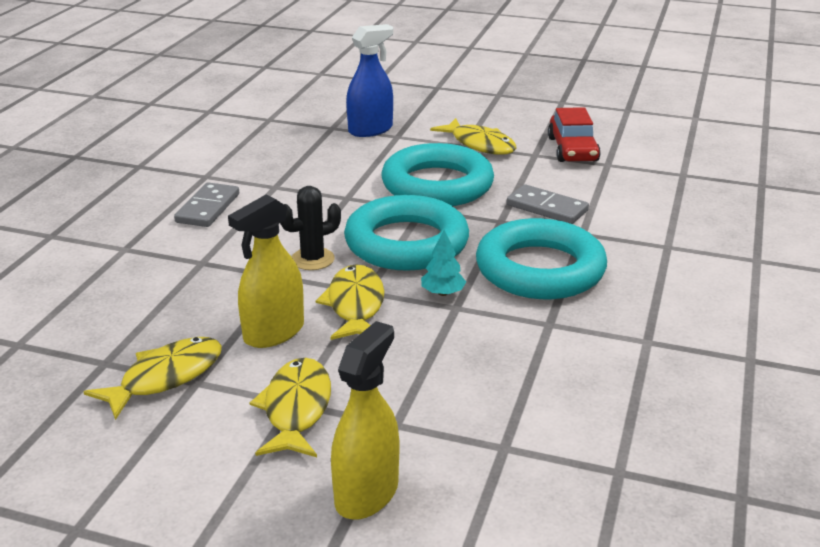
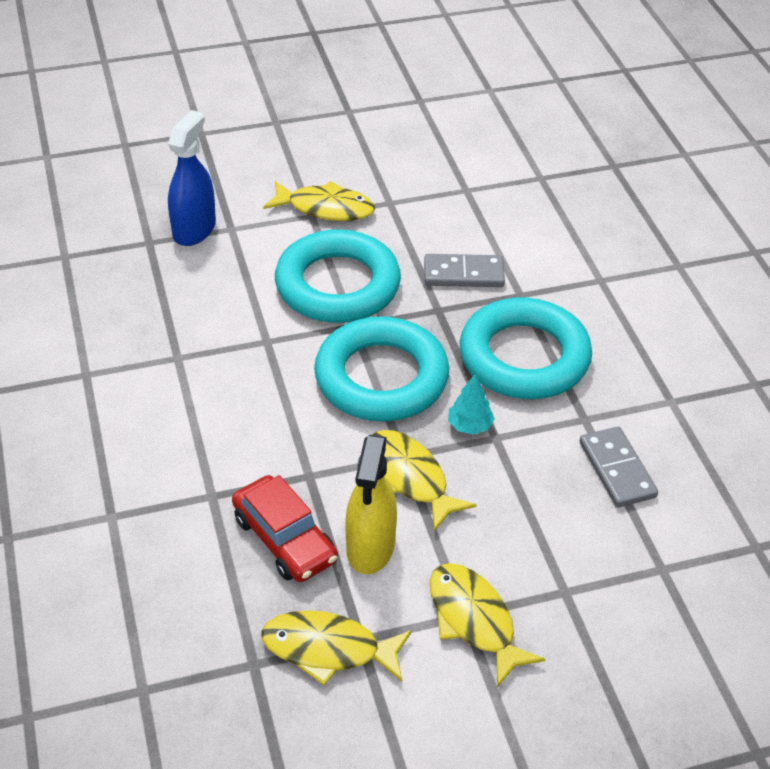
camera: 35 degrees left, 15 degrees up
yellow fish [84,337,222,420] -> yellow fish turned 90 degrees counterclockwise [261,610,412,686]
grey domino [174,182,239,227] -> grey domino moved to [580,426,658,507]
black cactus [280,186,341,270] -> none
yellow spray bottle [331,321,399,519] -> none
red car [548,107,601,162] -> red car moved to [232,475,338,582]

